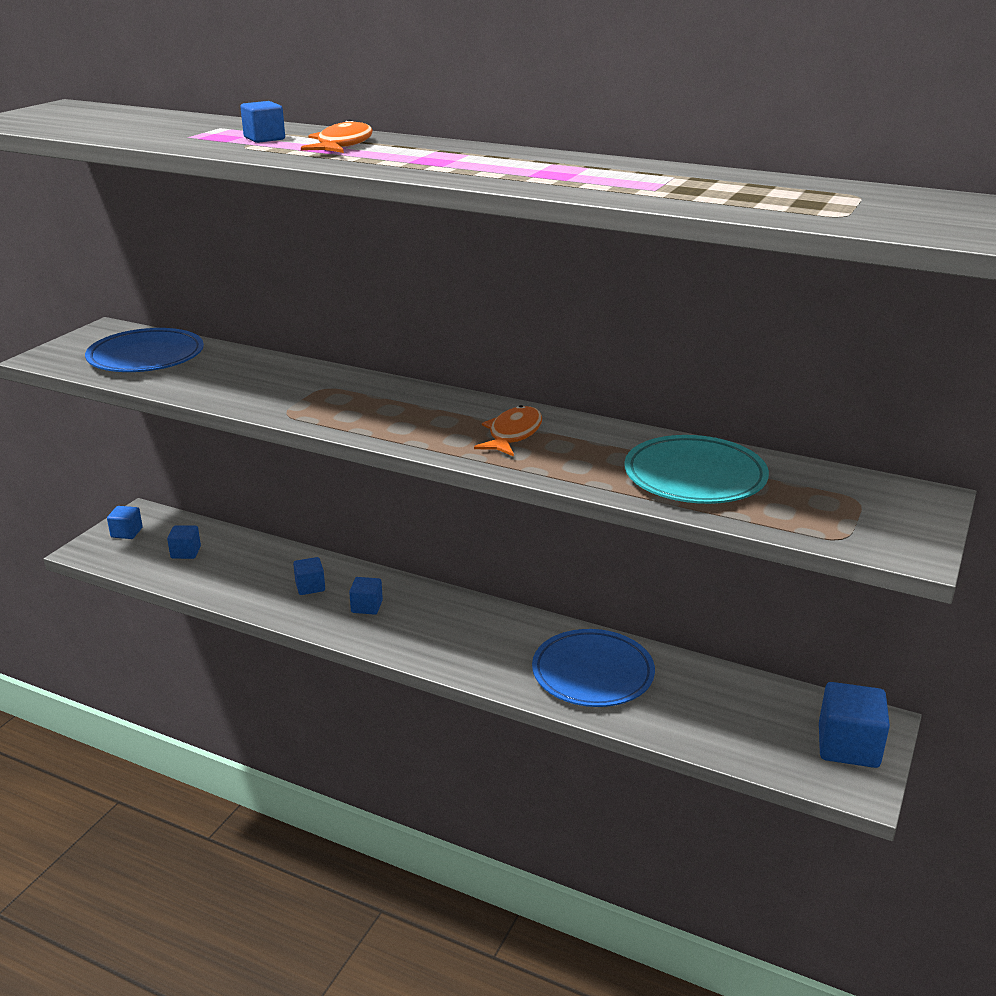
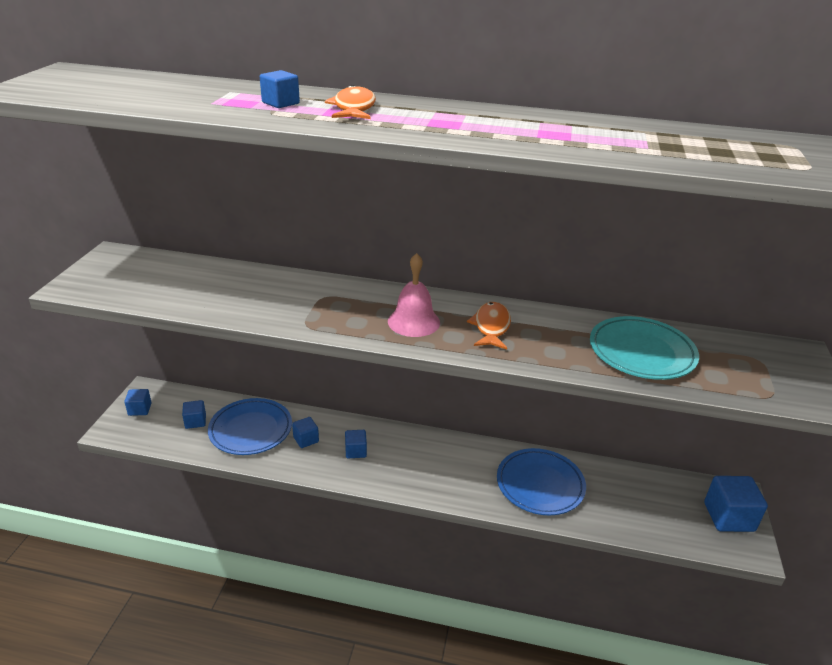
camera: 15 degrees left, 5 degrees up
blue plate [85,328,204,372] -> blue plate moved to [208,398,292,455]
none -> pink bell [388,253,440,337]

